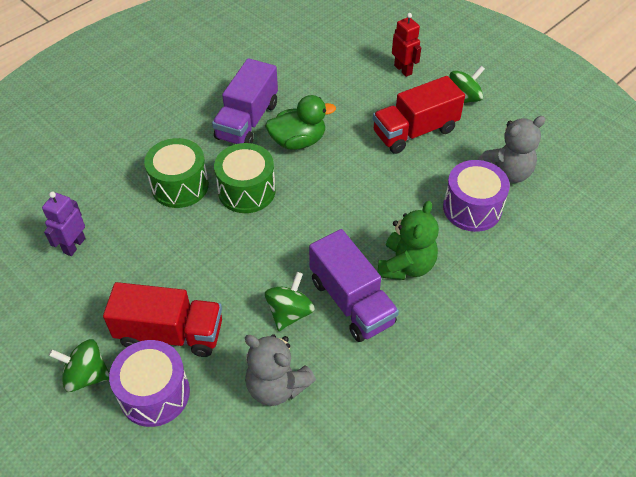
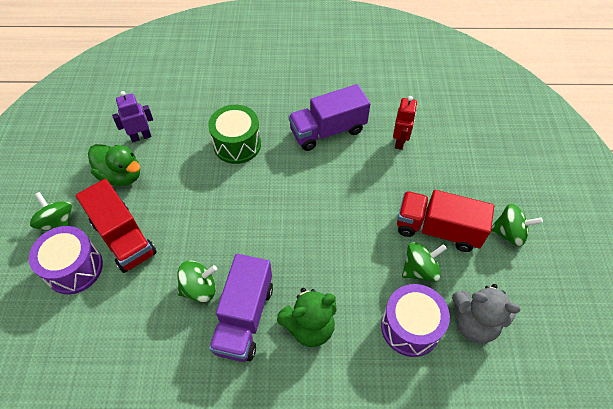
camera: 45 degrees right, 5 degrees up
green drum [214,143,276,213] -> none
grey teddy bear [245,334,316,406] -> none
green duck [265,95,336,150] -> green duck moved to [88,144,140,186]
red robot [392,13,421,77] -> red robot moved to [393,96,417,150]
none -> green spinning top [402,242,447,282]

